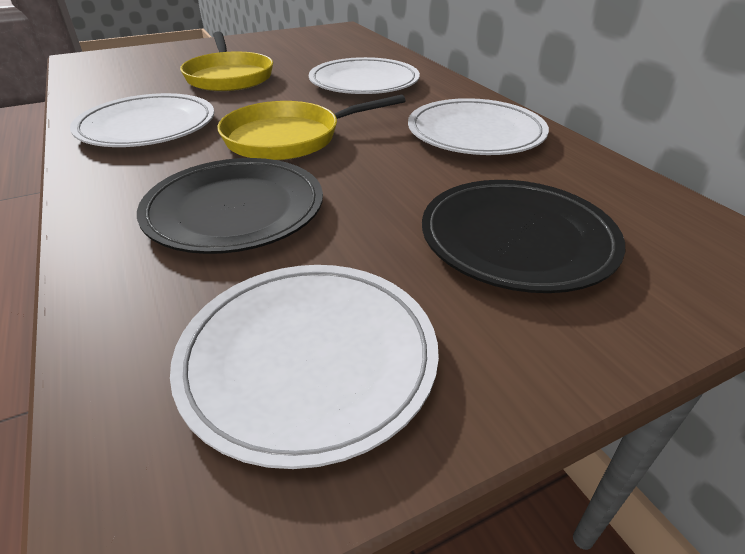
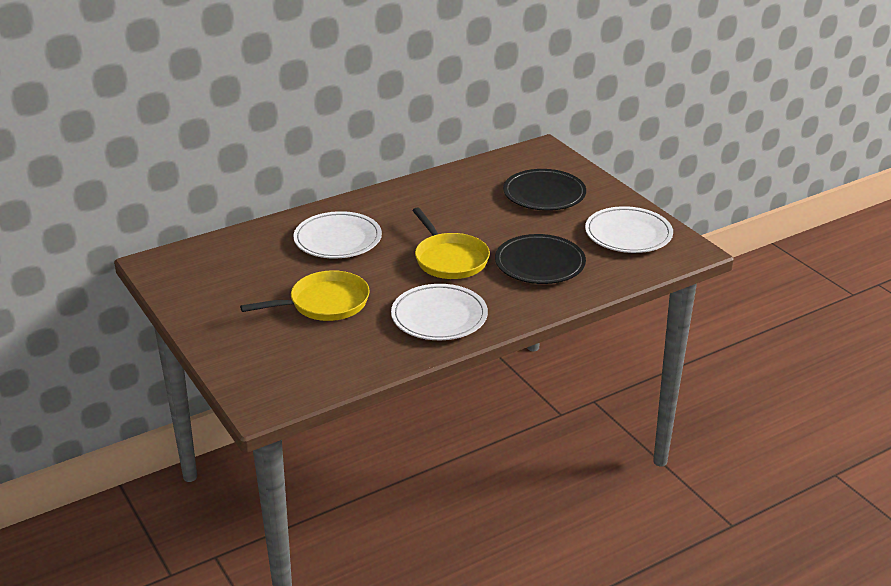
camera: 95 degrees left, 5 degrees down
white plate [408,98,549,155] -> none

